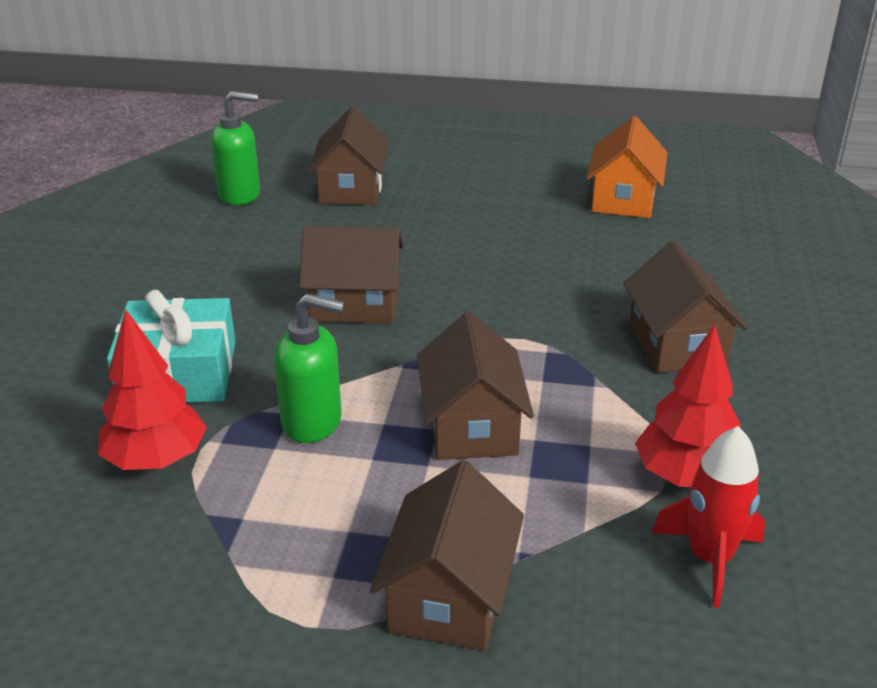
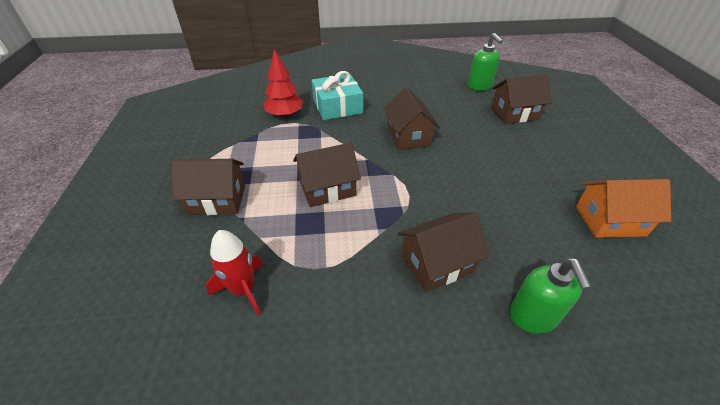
camera: 75 degrees right, 10 degrees up
green soap dispenser [274,294,344,443] -> green soap dispenser moved to [509,258,592,334]
red tree [635,324,741,487] -> none

